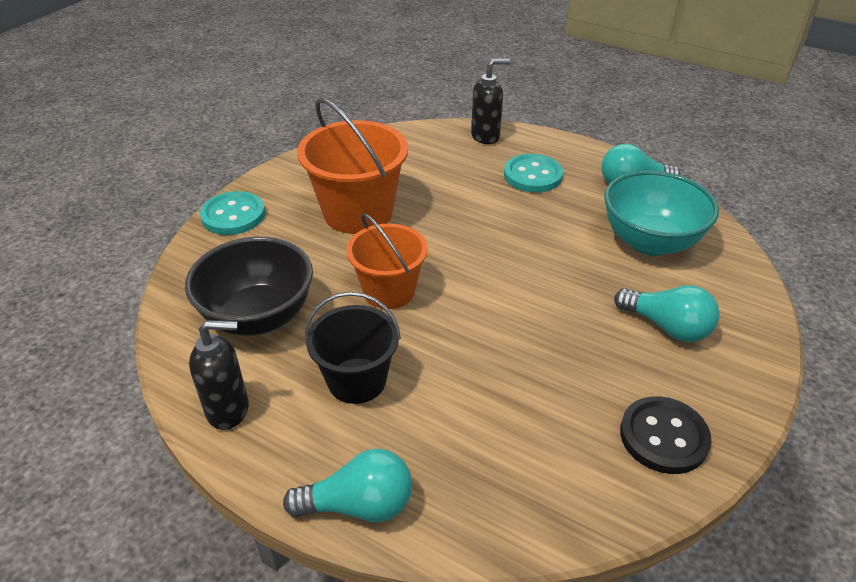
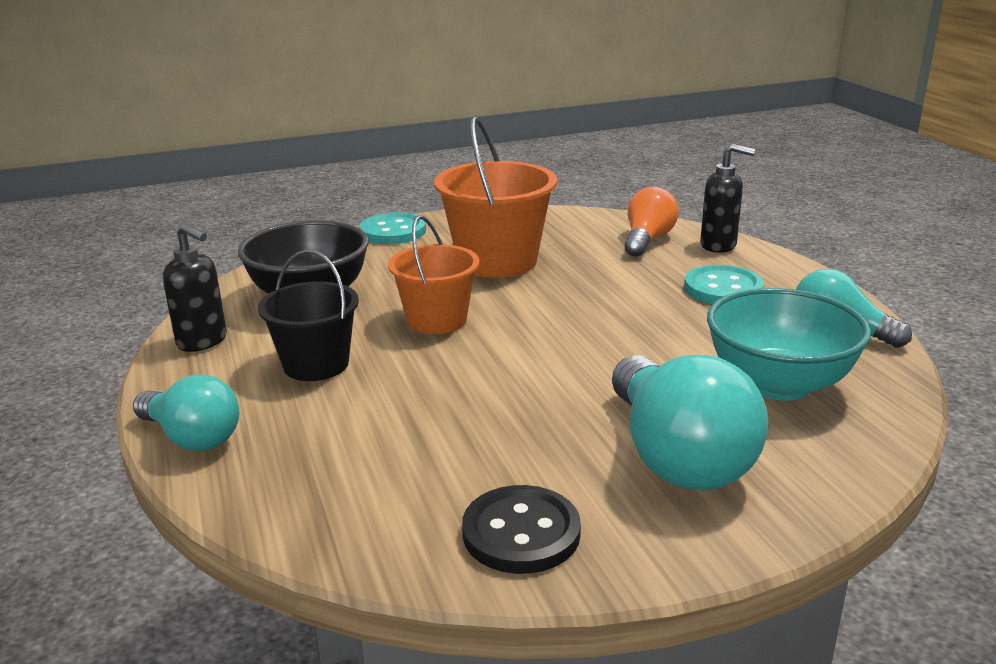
camera: 40 degrees right, 15 degrees down
turquoise light bulb [614,285,720,342] -> turquoise light bulb [612,355,769,490], size x1.62
none -> orange light bulb [624,187,679,257]

